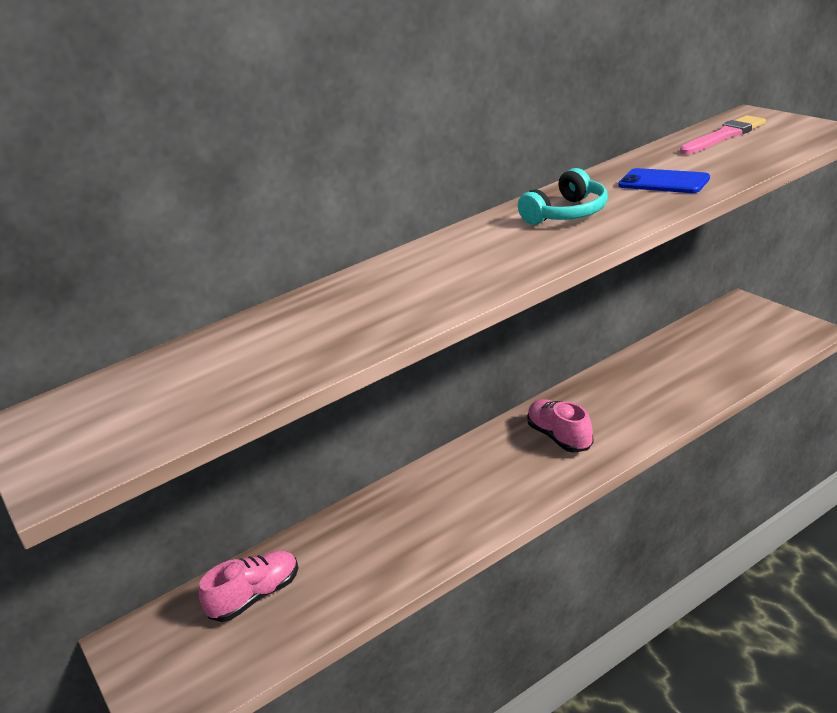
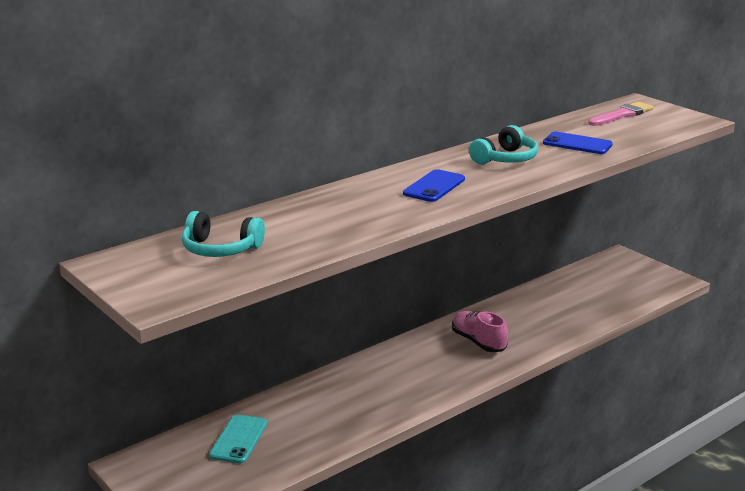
camera: 10 degrees left, 5 degrees down
pink shoe [199,550,299,622] -> turquoise phone [209,415,267,463]
none -> turquoise headphones [182,211,265,257]
none -> blue phone [403,169,465,202]

